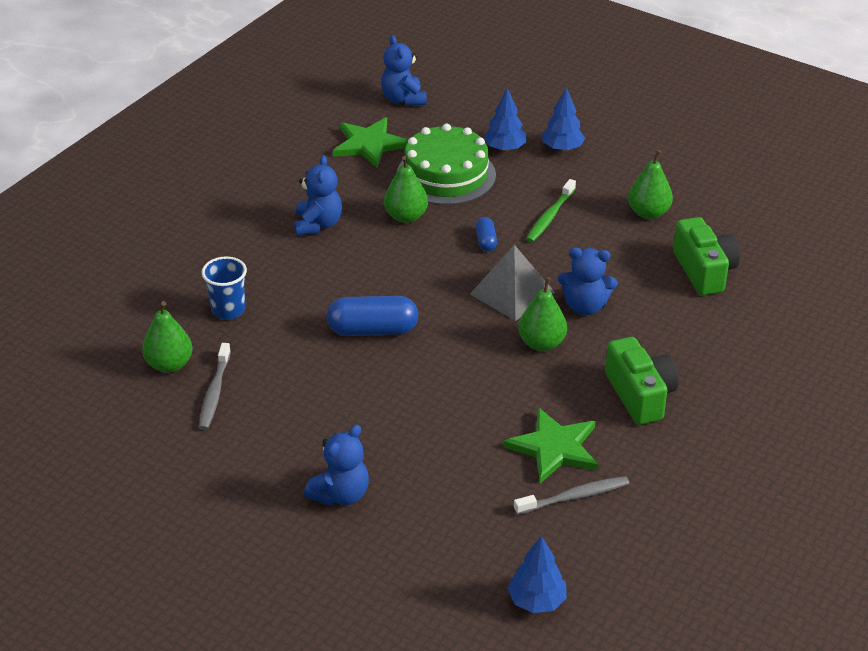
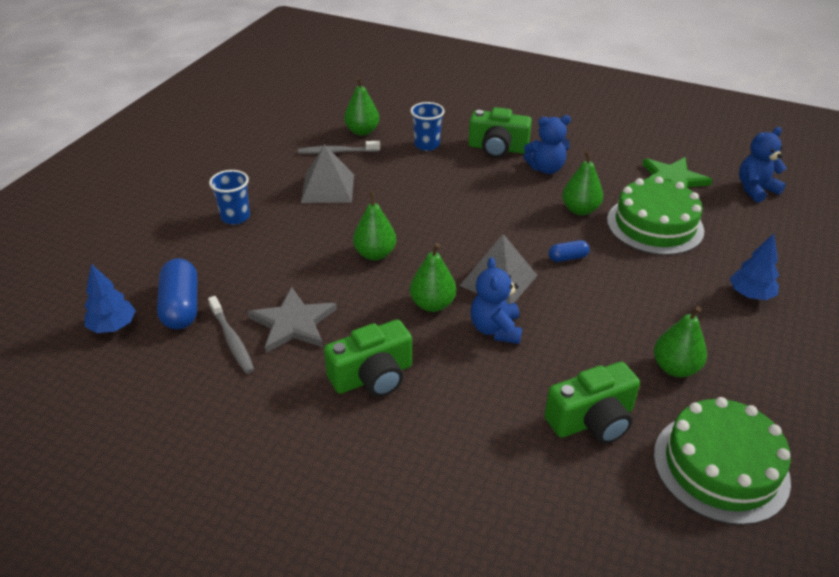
camera: 80 degrees right, 0 degrees up
blue teddy bear [304,425,369,506] -> blue cup [209,170,250,224]
blue capsule [327,296,418,336] -> blue capsule moved to [157,258,197,329]
blue tree [484,88,527,151] -> none
green star [503,407,599,483] -> grey star [248,287,337,353]
green toothbrush [526,179,576,242] -> none
none -> grey pyramid [301,144,354,203]
none -> green pear [353,191,396,260]
none -> green camera [469,107,532,158]
none -> green cake [654,397,791,525]

